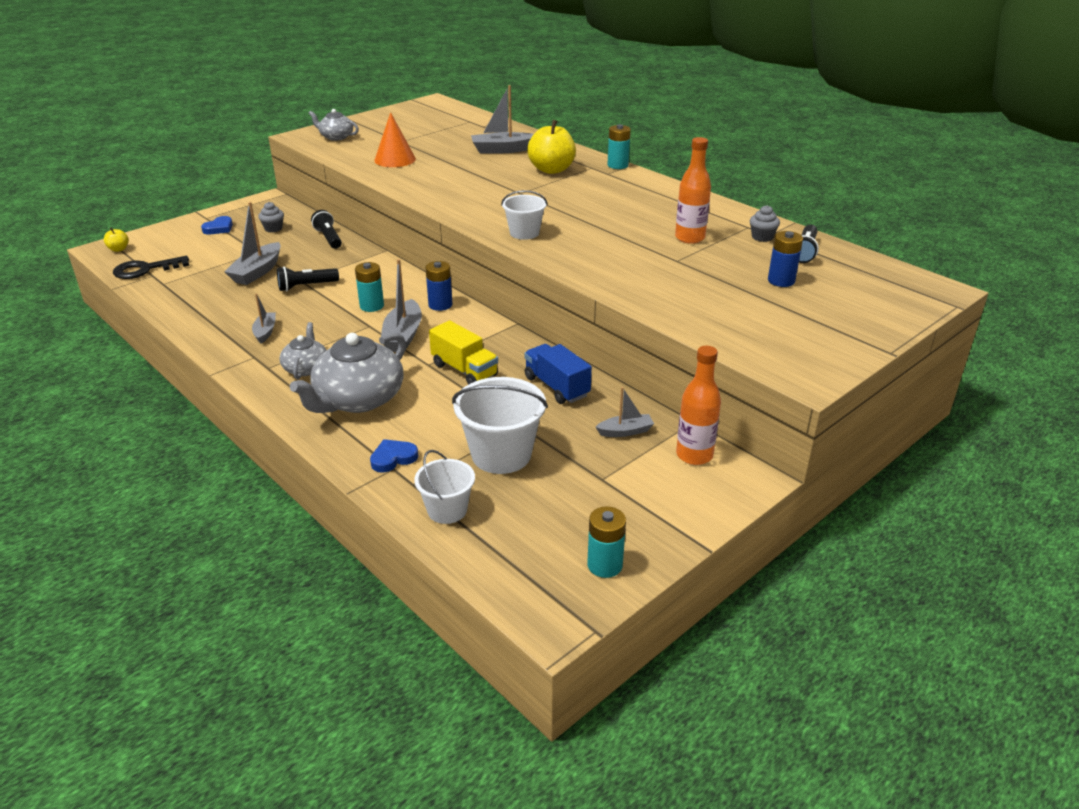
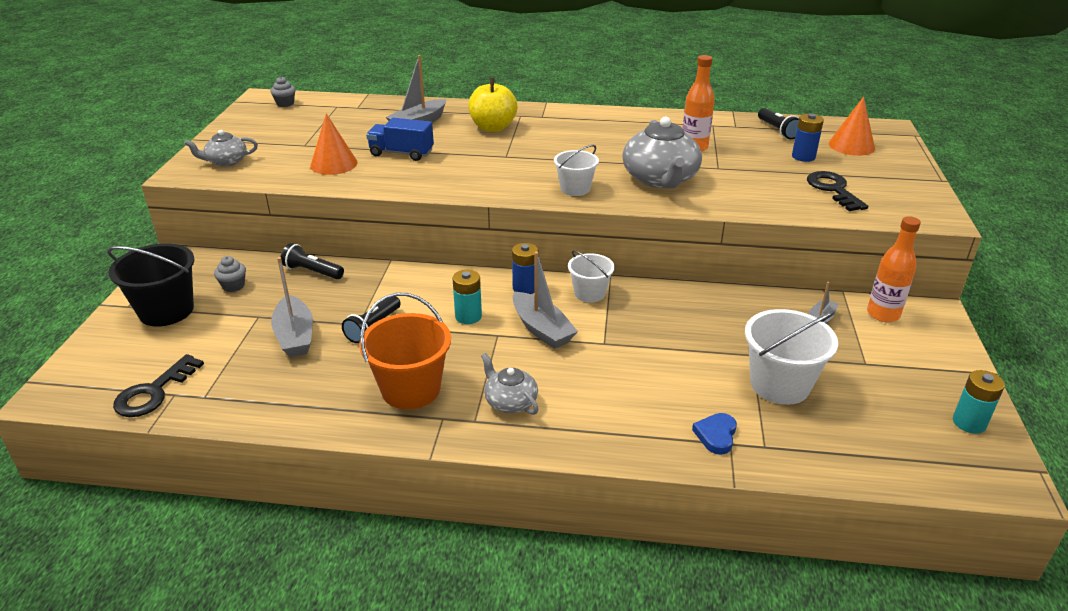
camera: 40 degrees left, 0 degrees up
yellow apple [104,227,129,252] -> none
blue heart [201,216,233,234] -> black bucket [107,243,195,327]
grey boat [252,293,276,344] -> orange bucket [359,293,451,409]
grey teapot [290,333,406,413] -> grey teapot moved to [622,116,702,188]
white bucket [414,450,475,524] -> white bucket moved to [568,250,615,303]
yellow truck [429,320,498,385] -> none
blue truck [524,344,592,404] -> blue truck moved to [366,118,434,161]
turquoise battery [607,124,631,169] -> none
grey cupcake [750,205,780,242] -> grey cupcake moved to [270,76,296,107]
none -> black key [807,171,868,211]
none -> orange cone [829,97,875,156]

